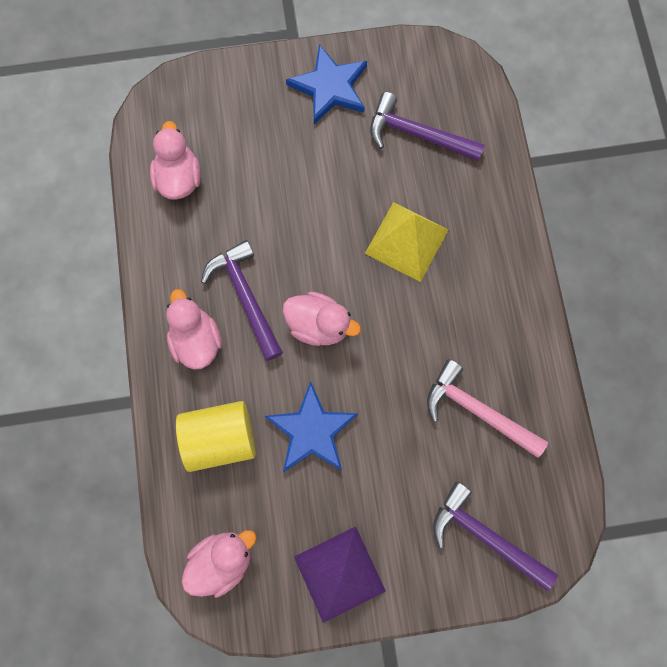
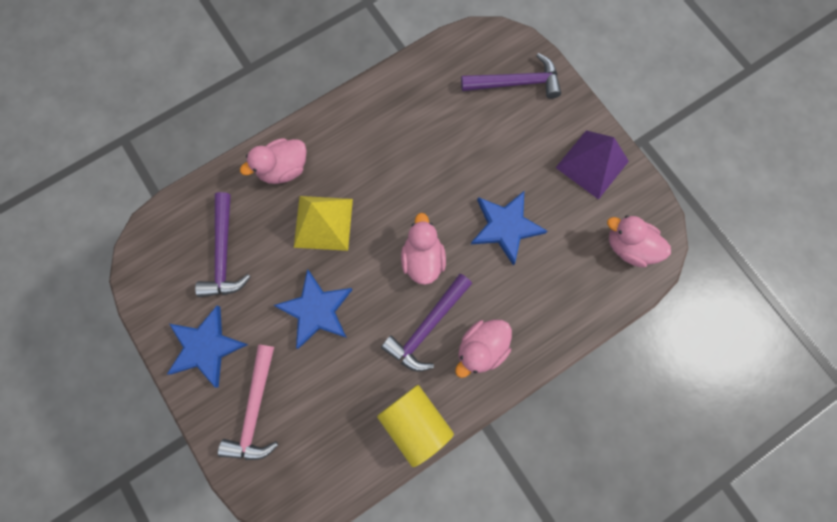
camera: 115 degrees left, 0 degrees up
pink duck [150,121,201,200] -> pink duck moved to [240,138,307,184]
yellow cylinder [176,401,255,472] -> yellow cylinder moved to [377,385,454,467]
pink hammer [427,359,548,458] -> pink hammer moved to [218,344,278,460]
purple hammer [433,482,558,591] -> purple hammer turned 105 degrees counterclockwise [461,53,561,99]
none -> blue star [273,269,353,349]

